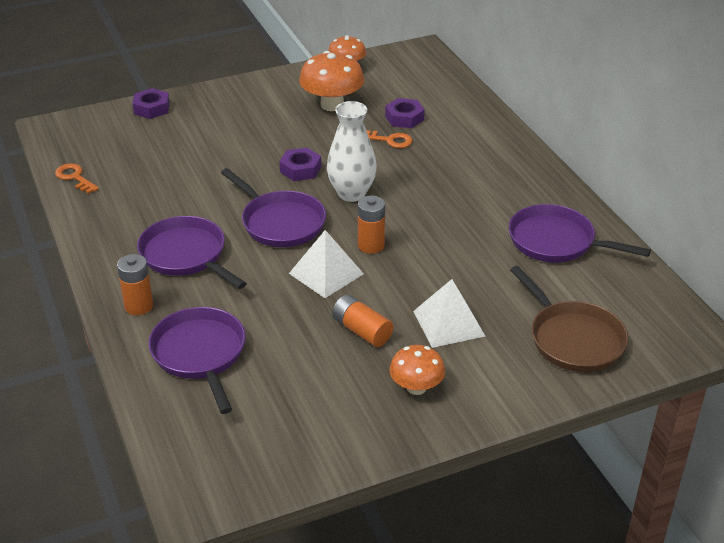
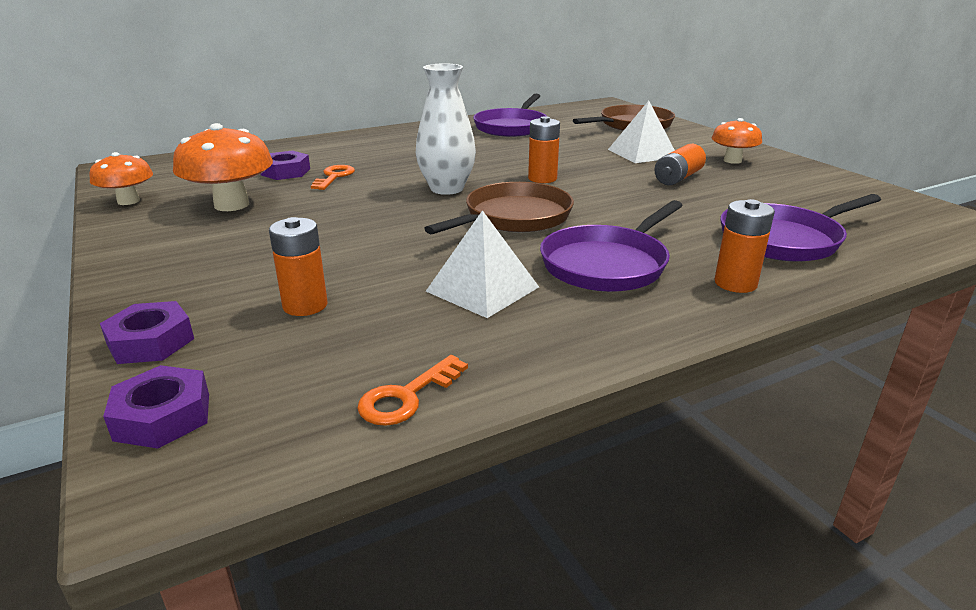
camera: 95 degrees left, 10 degrees down
purple pan [221,168,326,247] -> brown pan [424,182,574,234]
purple nut [279,148,321,181] -> purple nut moved to [103,365,209,448]
white pyramid [289,230,364,298] -> white pyramid moved to [426,210,539,318]
none -> orange battery [269,217,327,316]

